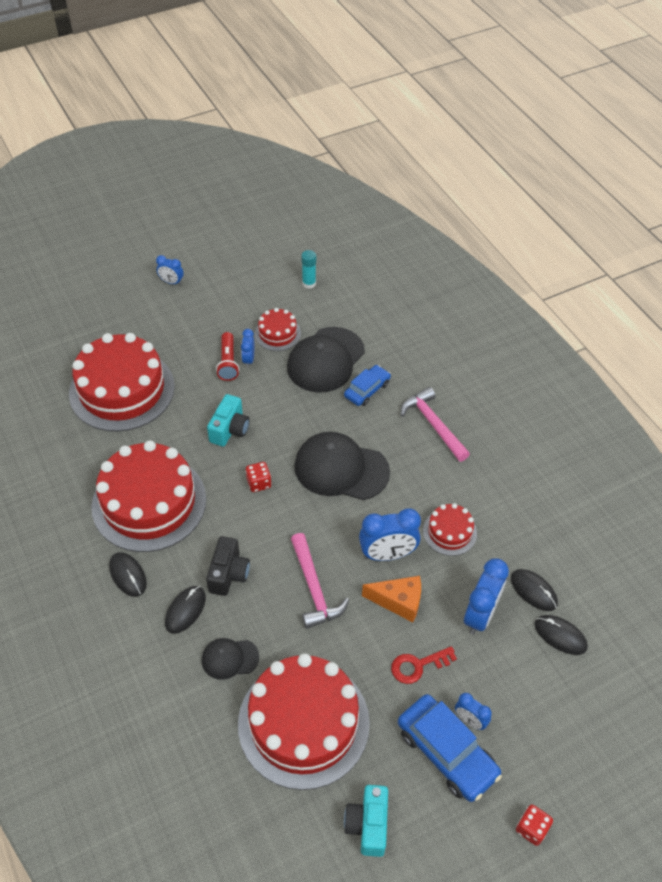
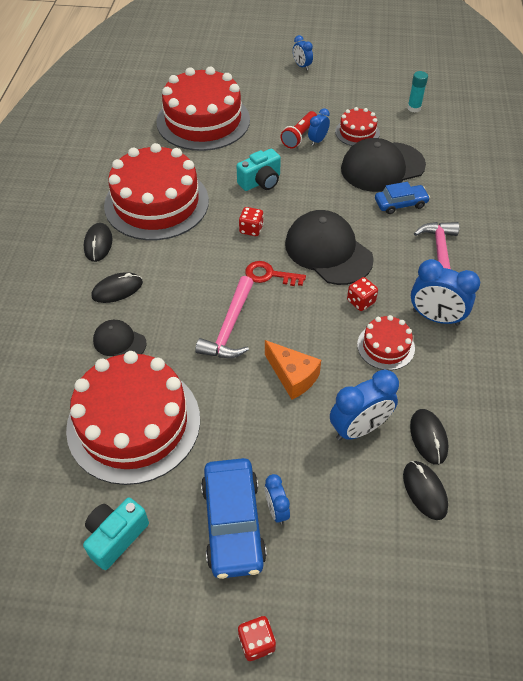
camera: 35 degrees right, 0 degrees up
black camera [206,536,250,596] -> none
blue clock [359,509,421,561] -> blue clock moved to [411,259,480,326]
red key [391,646,457,684] -> red key moved to [245,261,306,286]
none -> red dice [347,277,378,311]

